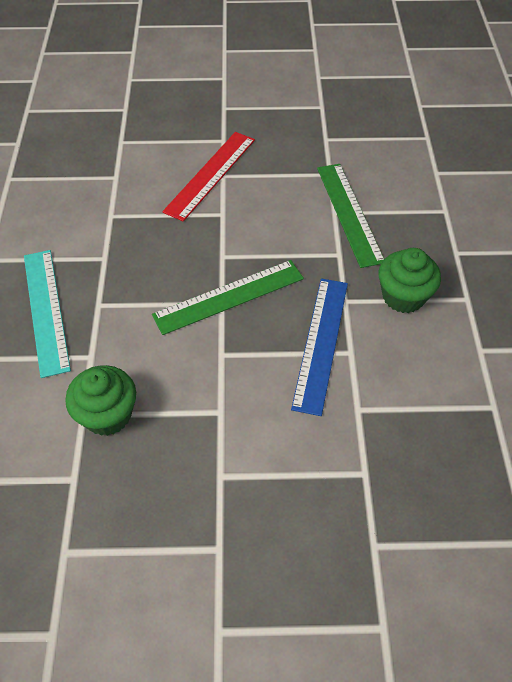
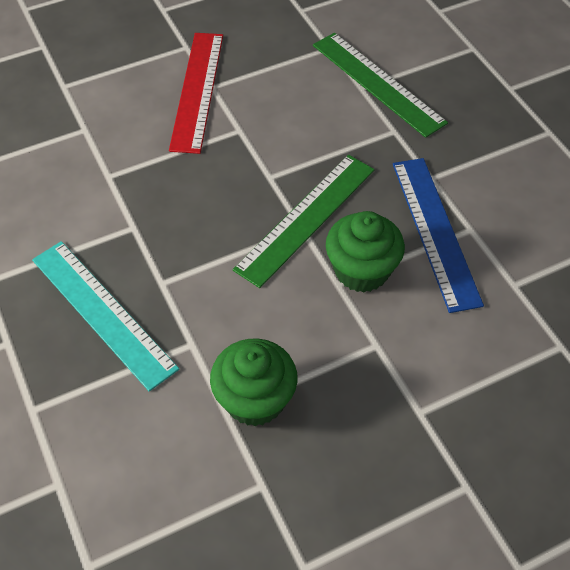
camera: 25 degrees left, 0 degrees up
green cupcake [379,248,441,313] -> green cupcake moved to [326,211,405,292]

